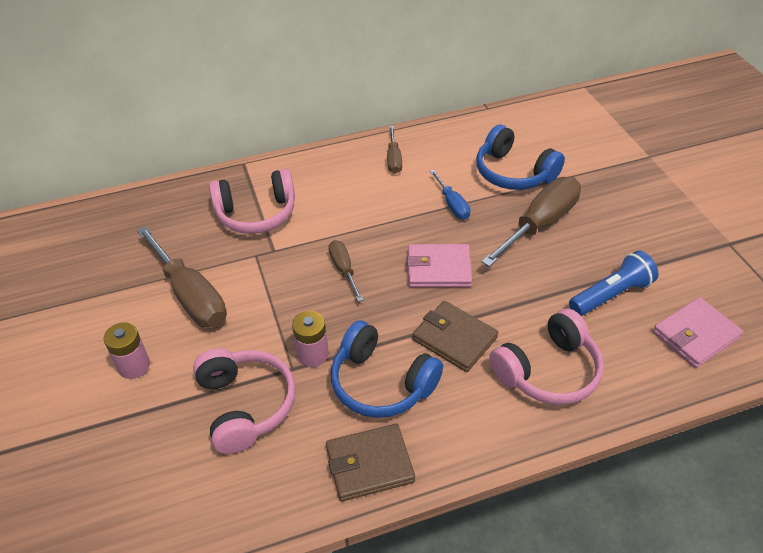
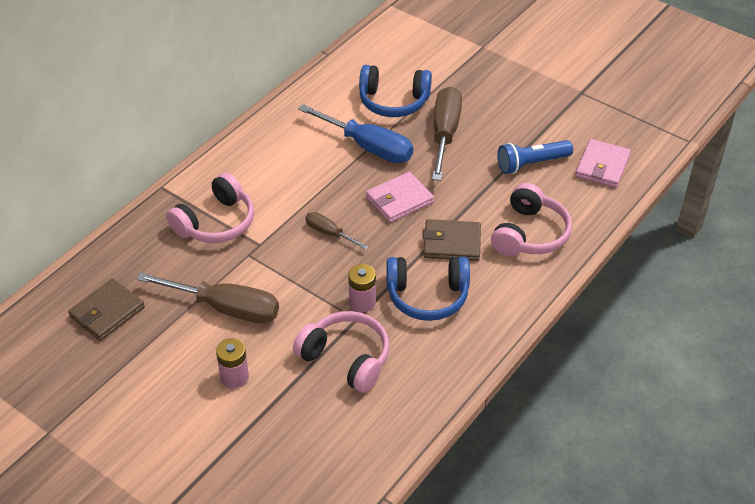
camera: 35 degrees left, 0 degrees up
brown wallet [326,424,415,501] -> brown wallet moved to [68,278,145,341]
brown screwdriver [387,126,402,174] -> none
blue screwdriver [430,170,471,219] -> blue screwdriver [298,104,413,163], size x1.91
blue flashlight [569,250,659,316] -> blue flashlight turned 135 degrees counterclockwise [497,140,573,174]

